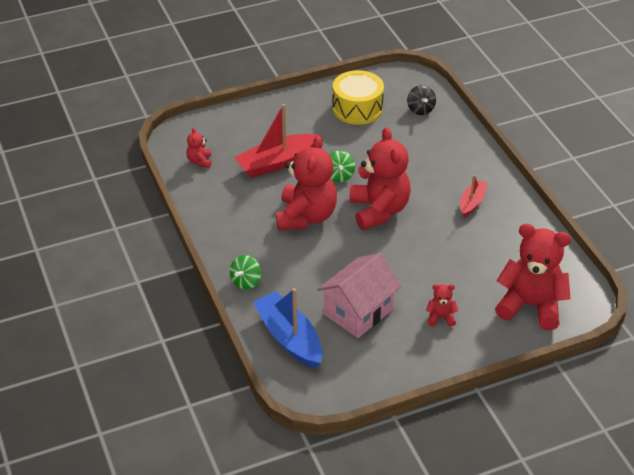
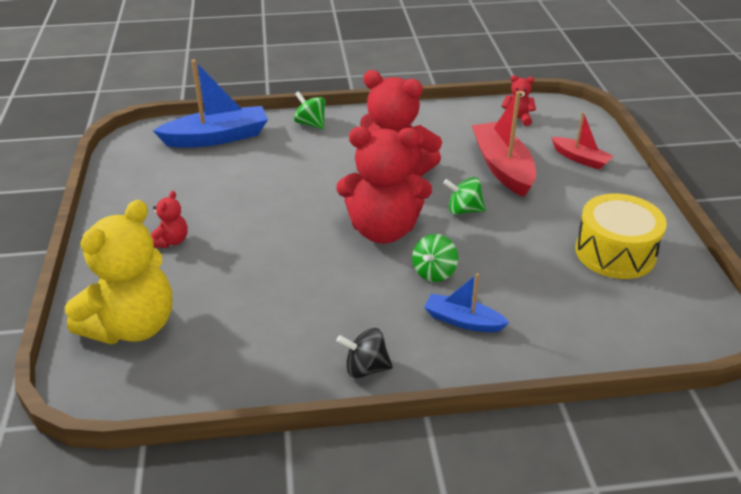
camera: 105 degrees right, 5 degrees down
pink house [317,253,402,338] -> none
black spinning top [407,85,436,115] -> black spinning top moved to [337,328,393,378]
red boat [460,175,488,217] -> red boat moved to [551,112,614,170]
red teddy bear [495,224,571,331] -> yellow teddy bear [65,200,172,344]
none -> green spinning top [412,234,458,282]
none -> blue boat [424,273,510,332]

